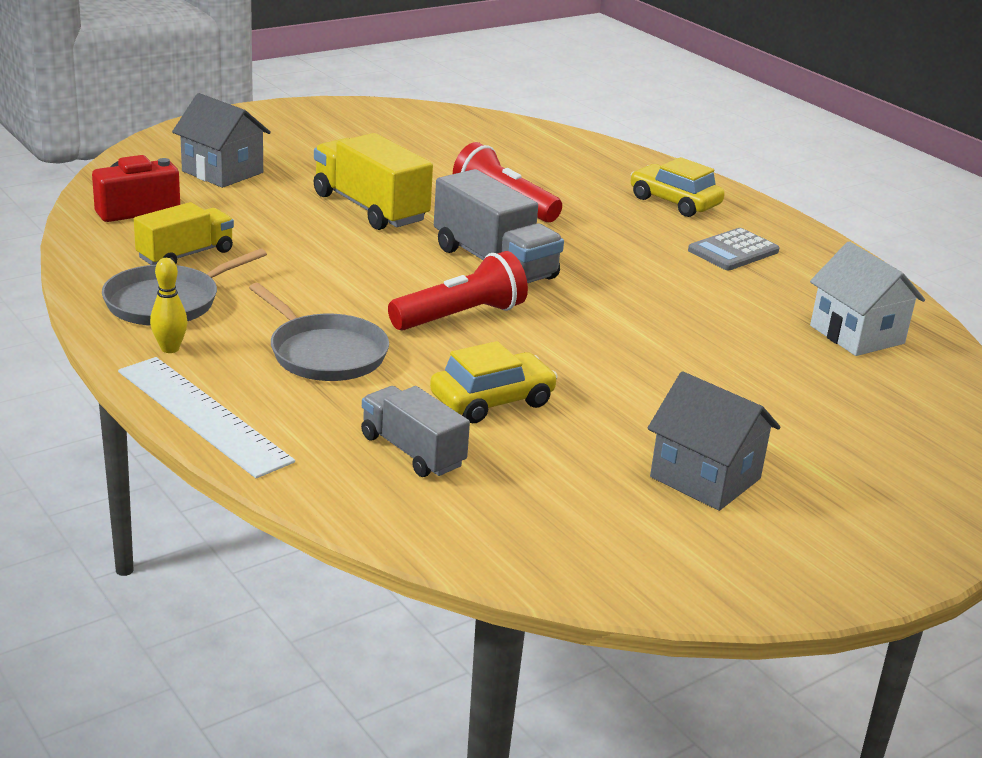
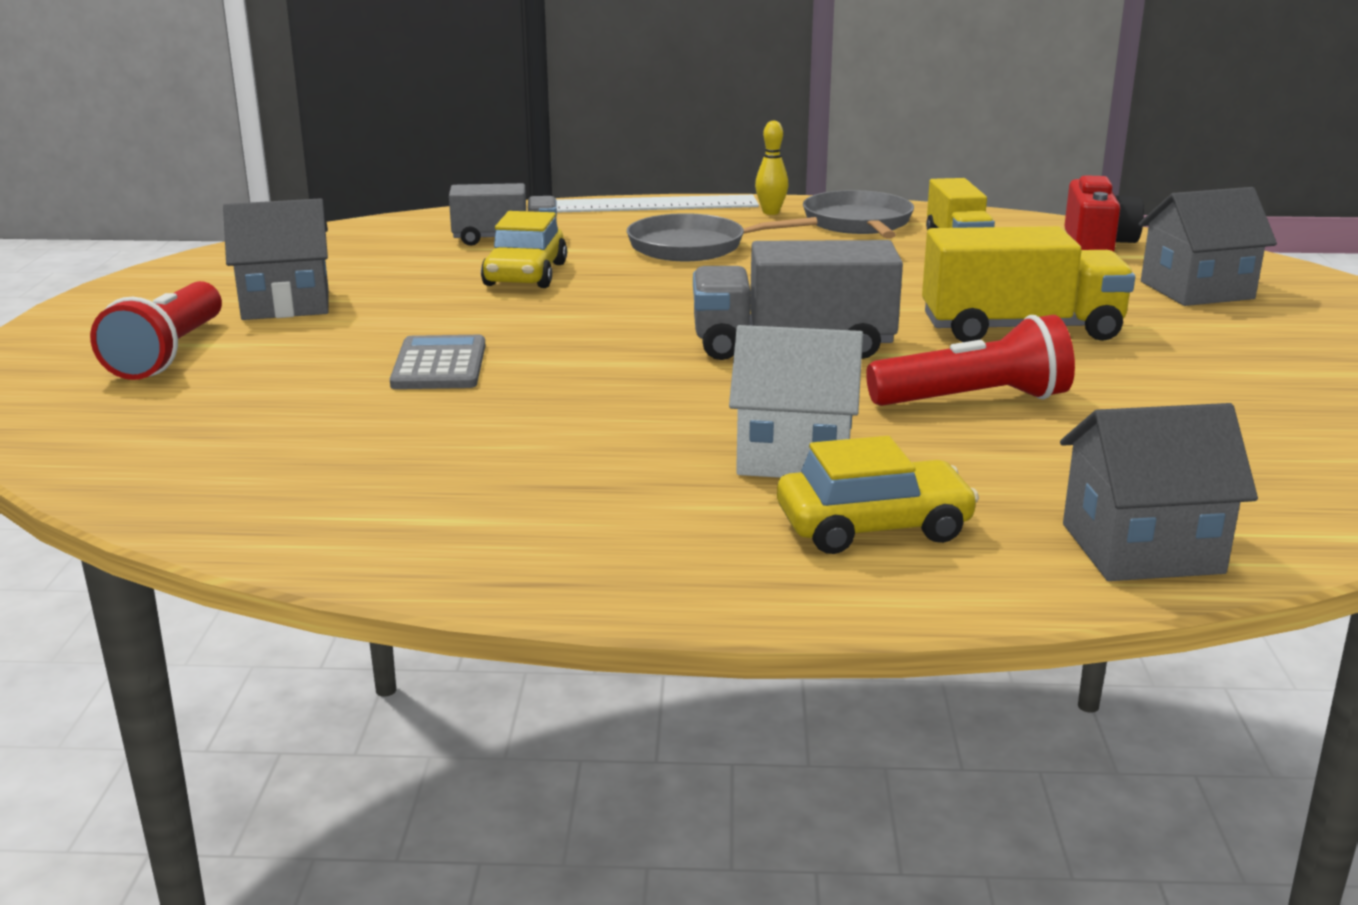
camera: 130 degrees right, 5 degrees down
red flashlight [388,251,528,331] -> red flashlight moved to [90,281,222,380]
grey calculator [688,228,780,270] -> grey calculator moved to [390,335,486,389]
white house [810,241,925,356] -> white house moved to [729,325,863,478]
none -> grey house [1060,403,1258,581]

